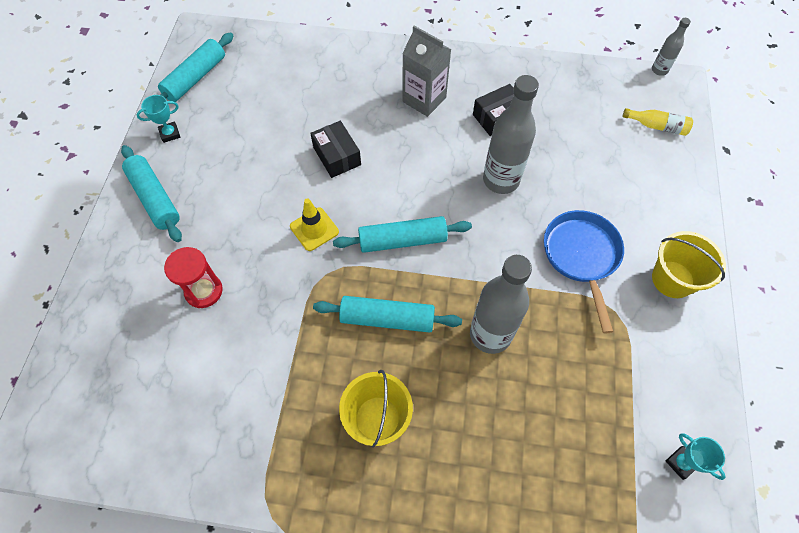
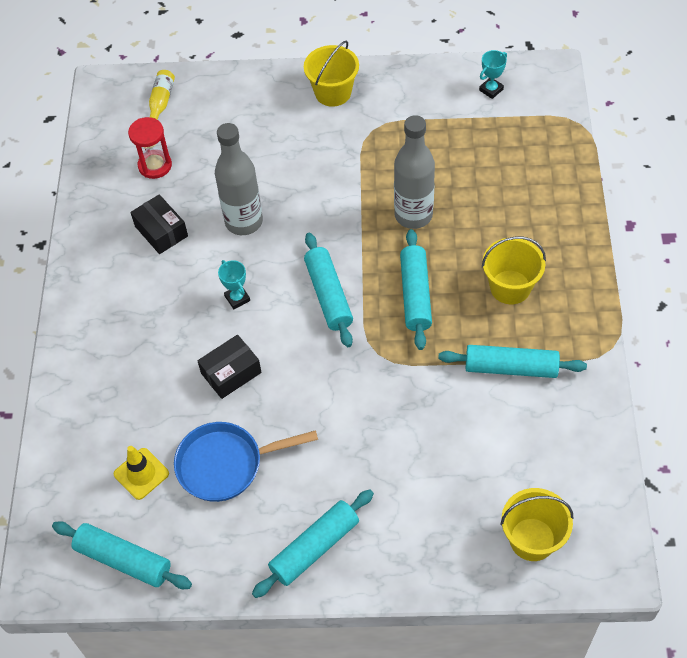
camera: 95 degrees left, 5 degrees down
turquoise trophy [136,95,180,143] -> turquoise trophy moved to [218,260,250,309]
red hourglass [164,247,223,308] -> red hourglass moved to [128,117,172,179]
yellow traffic cone [290,198,339,251] -> yellow traffic cone moved to [114,446,169,500]
grey carton [402,26,451,117] -> none
blue pan [544,210,624,334] -> blue pan moved to [174,422,318,502]
grey bottle [652,18,691,76] -> none
none -> turquoise rolling pin [438,345,587,378]
none -> yellow bucket [500,488,574,561]

